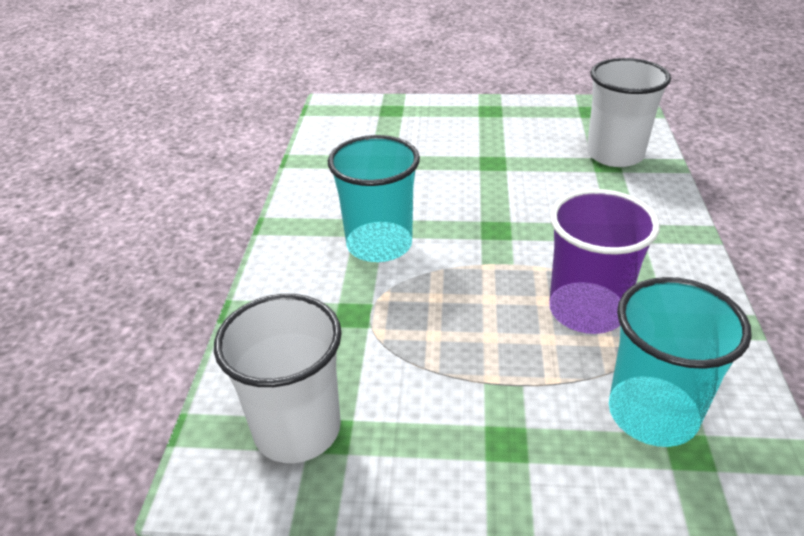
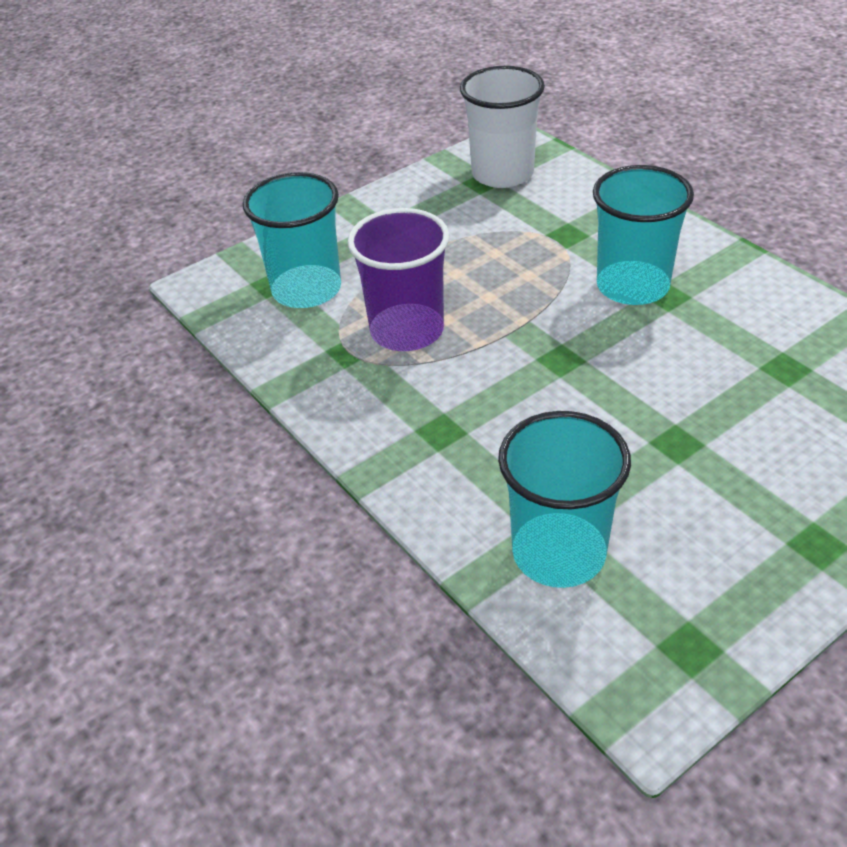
camera: 140 degrees right, 5 degrees up
white cup [587,58,671,167] -> turquoise cup [498,411,631,588]

